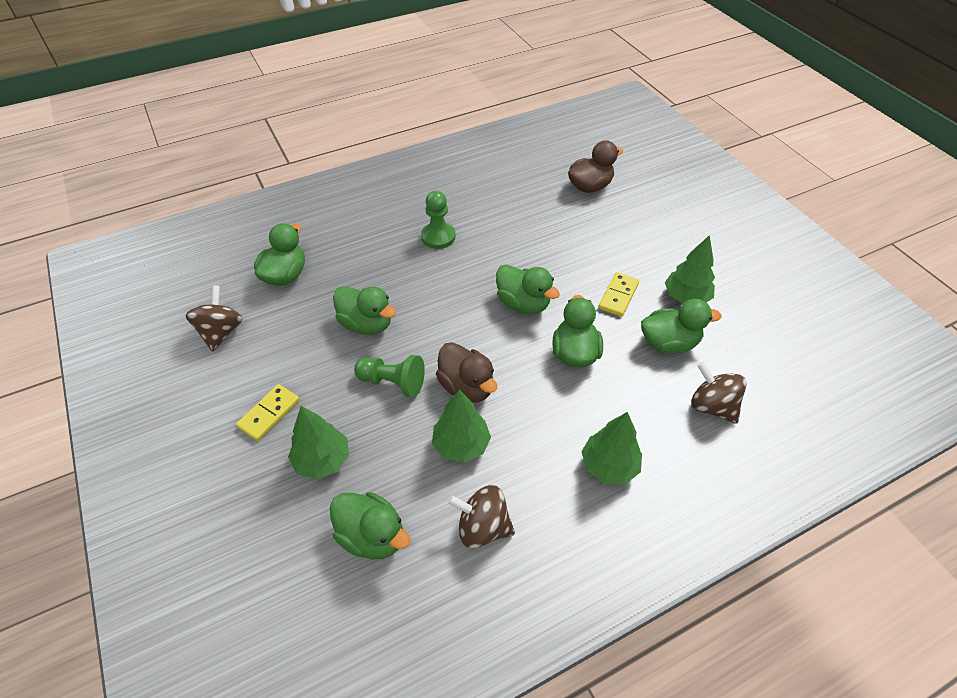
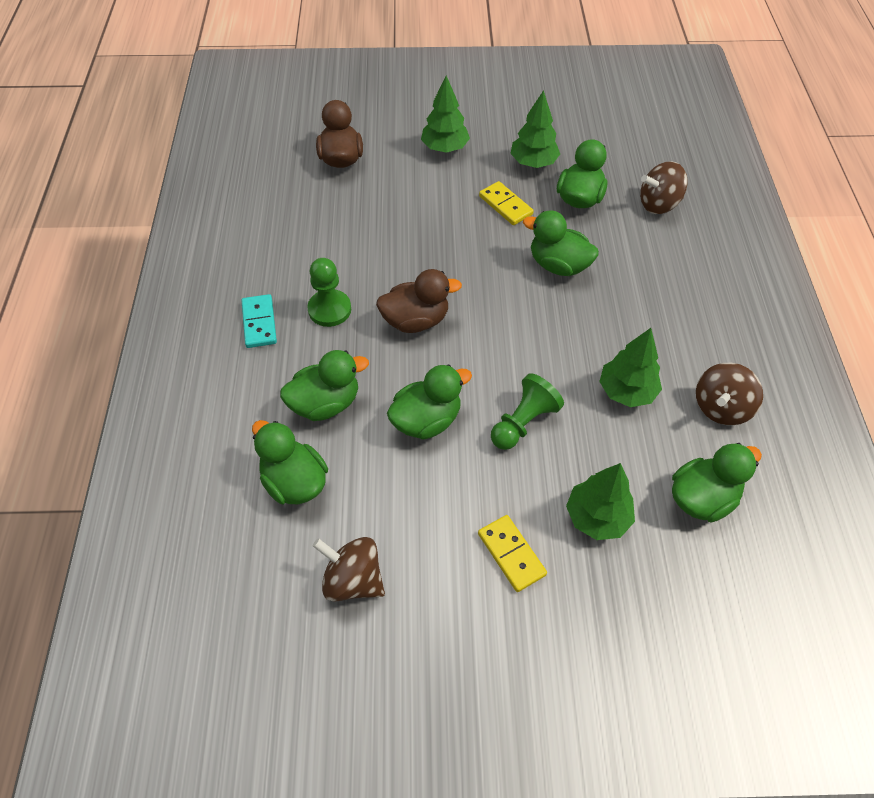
camera: 65 degrees left, 5 degrees up
brown duck [436,342,497,402] -> brown duck moved to [376,269,462,333]
green duck [496,264,560,314] -> green duck moved to [280,350,369,421]
green tree [581,412,642,484] -> green tree moved to [421,76,470,153]
none -> turquoise domino [241,294,277,348]

